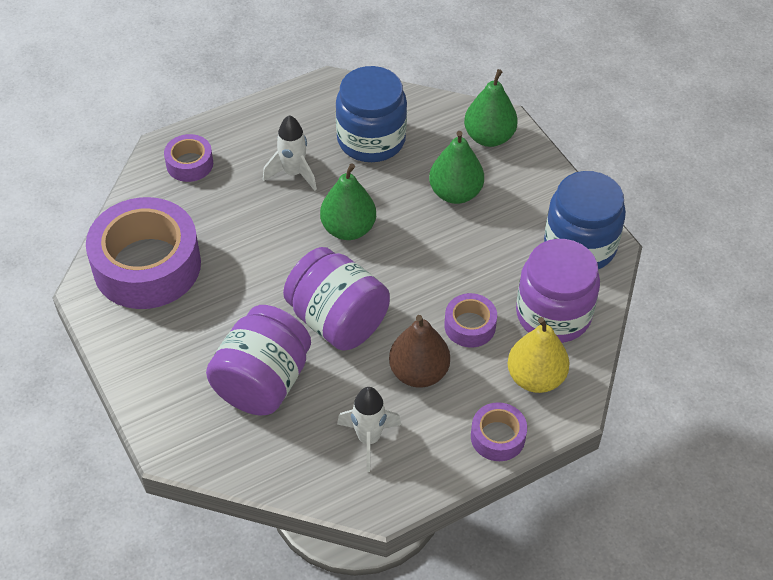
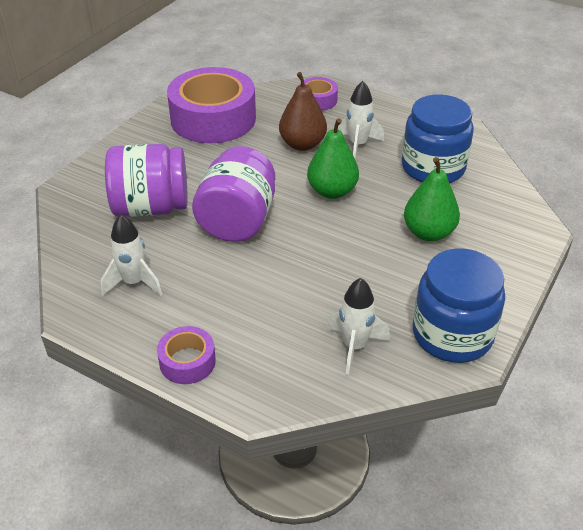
camera: 60 degrees right, 10 degrees down
brown pear [389,315,450,388] -> brown pear moved to [279,72,327,151]
purple tape [444,293,497,347] -> none
green pear [464,69,518,147] -> none
yellow pear [508,317,570,393] -> none
purple jar [516,239,600,343] -> white rocket [327,278,390,375]

